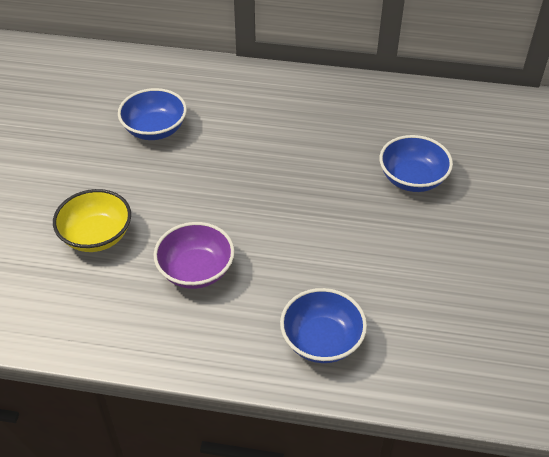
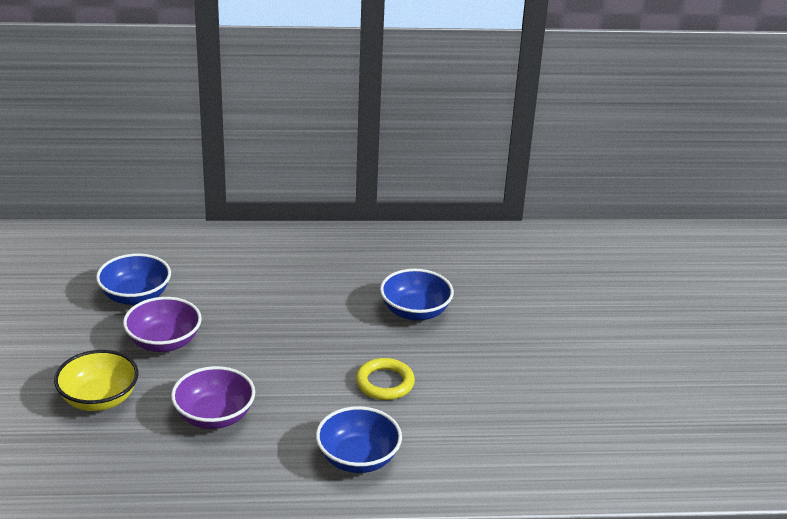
camera: 15 degrees left, 15 degrees down
none -> purple bowl [123,297,202,352]
none -> yellow ring [356,358,415,400]

